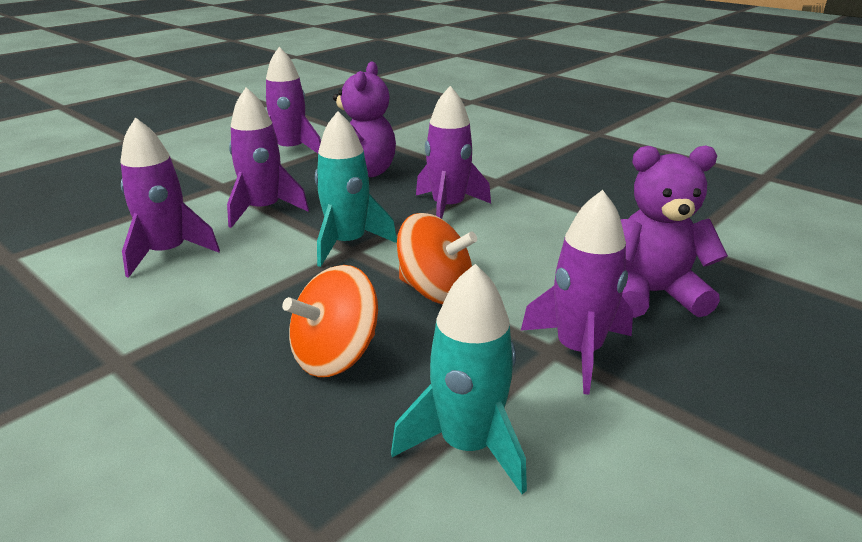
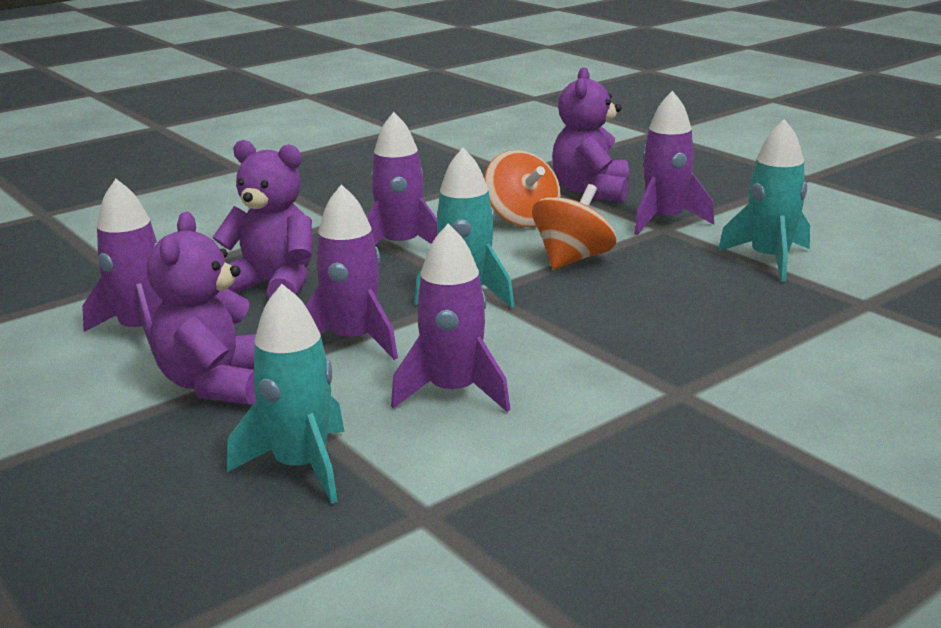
camera: 80 degrees left, 5 degrees down
orange spinning top [282,265,378,377] -> orange spinning top moved to [484,150,561,227]
none -> purple teddy bear [147,212,256,405]
none -> turquoise rocket [227,284,344,504]

